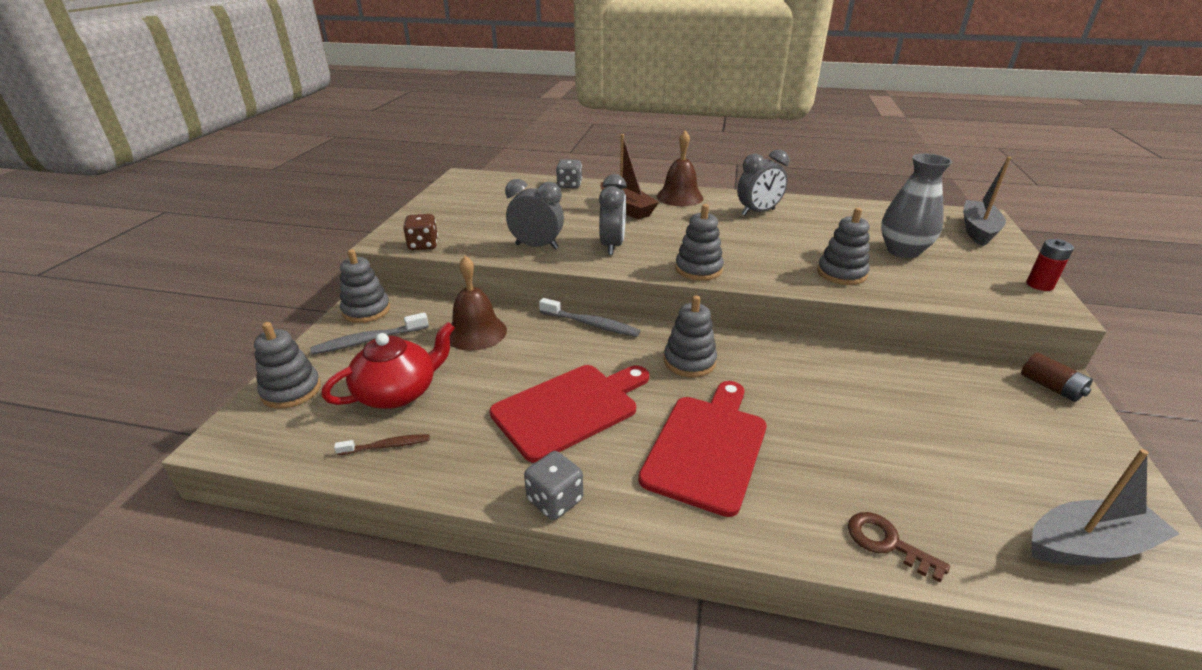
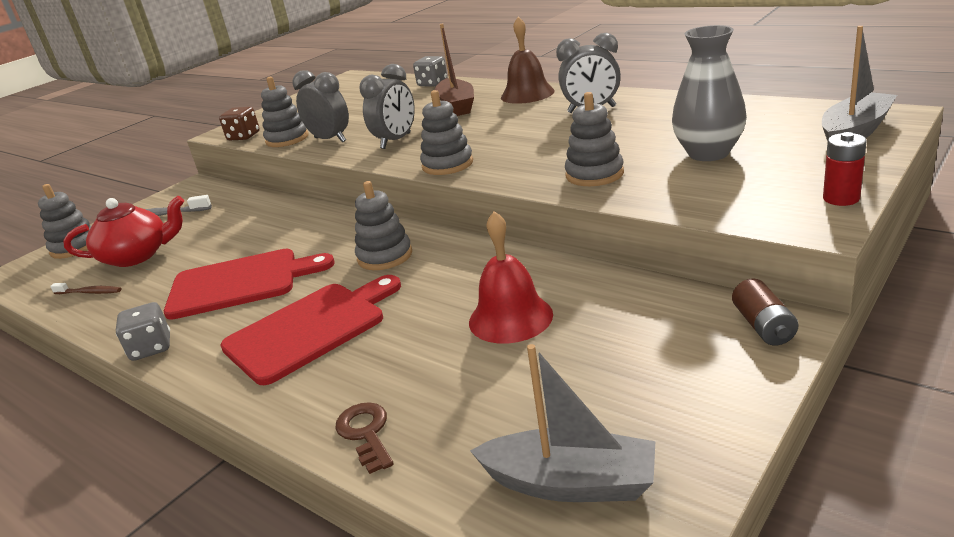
camera: 30 degrees right, 5 degrees down
grey stacking toy [340,249,390,323] -> grey stacking toy moved to [261,77,309,147]
brown bell [450,255,507,351] -> none
grey toothbrush [539,298,640,337] -> none
none -> red bell [469,211,553,344]

